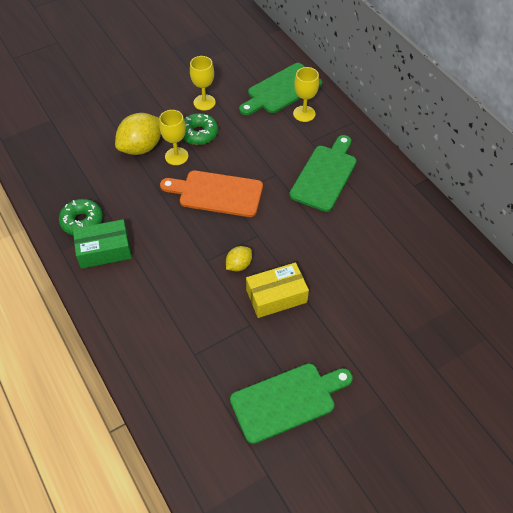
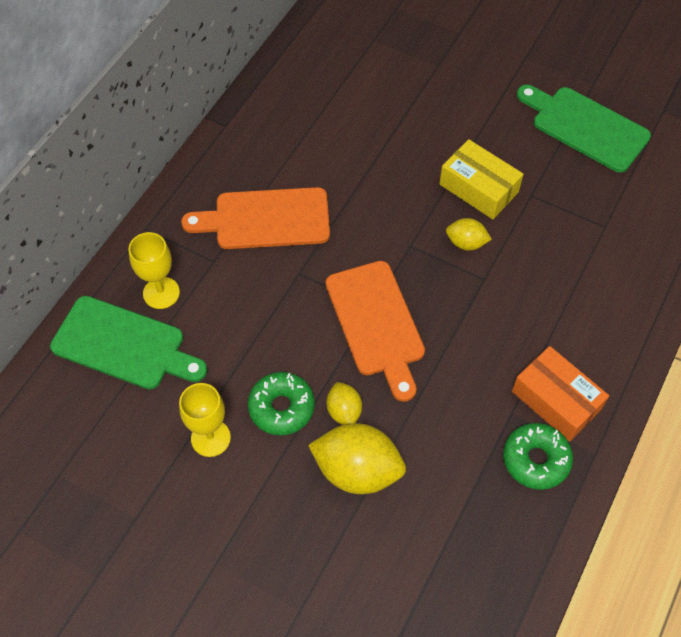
camera: 120 degrees left, 5 degrees up
green box [73,219,132,269] -> orange box [512,346,609,442]
yellow goblet [159,110,188,165] -> yellow lemon [327,382,362,425]
green cutting board [289,135,357,212] -> orange cutting board [181,187,330,249]

